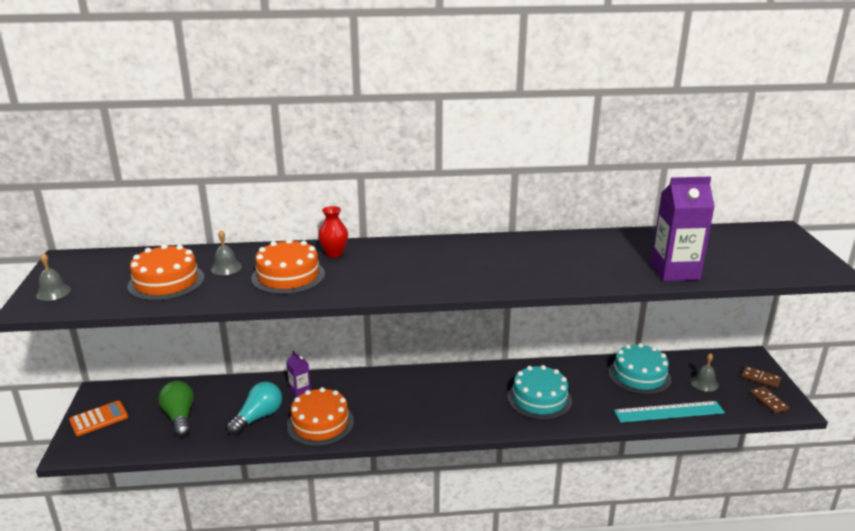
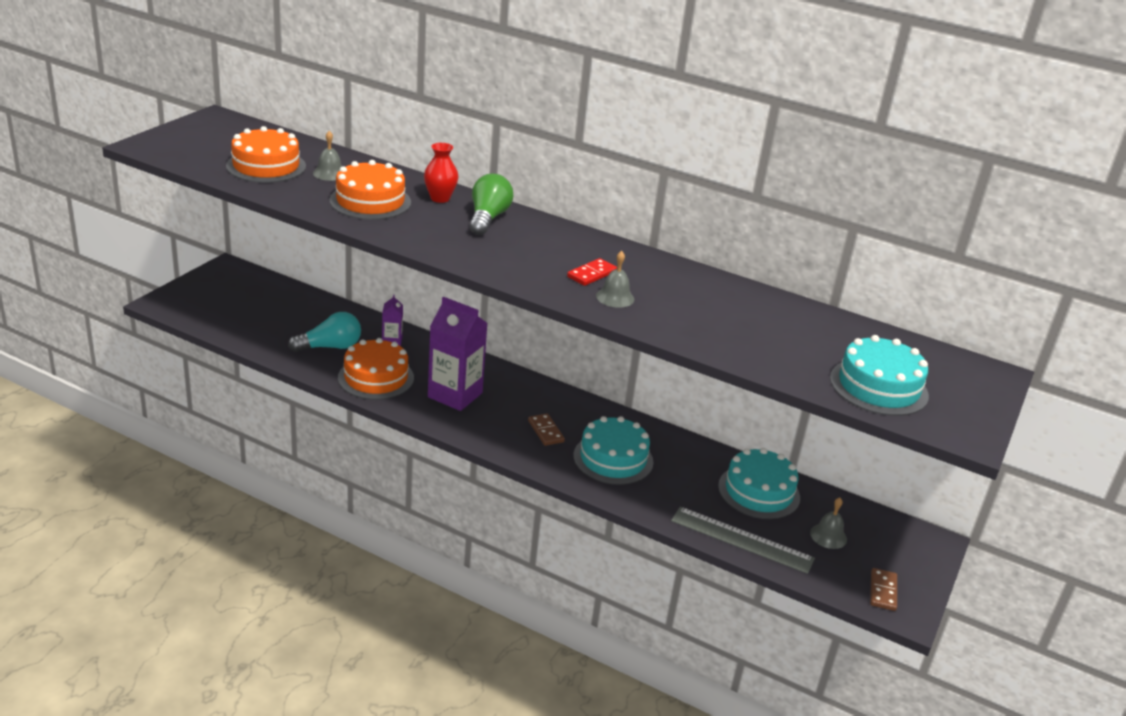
camera: 30 degrees right, 5 degrees up
grey bell [36,253,71,301] -> grey bell moved to [596,251,634,308]
orange calculator [69,401,128,436] -> none
green light bulb [158,381,194,437] -> green light bulb moved to [469,174,514,235]
turquoise ruler [614,401,725,423] -> grey ruler [671,507,815,574]
purple carton [651,177,715,281] -> purple carton moved to [428,297,488,411]
brown domino [741,366,781,388] -> brown domino moved to [528,414,565,446]
none -> red domino [567,258,617,286]
none -> turquoise cake [830,335,929,416]

